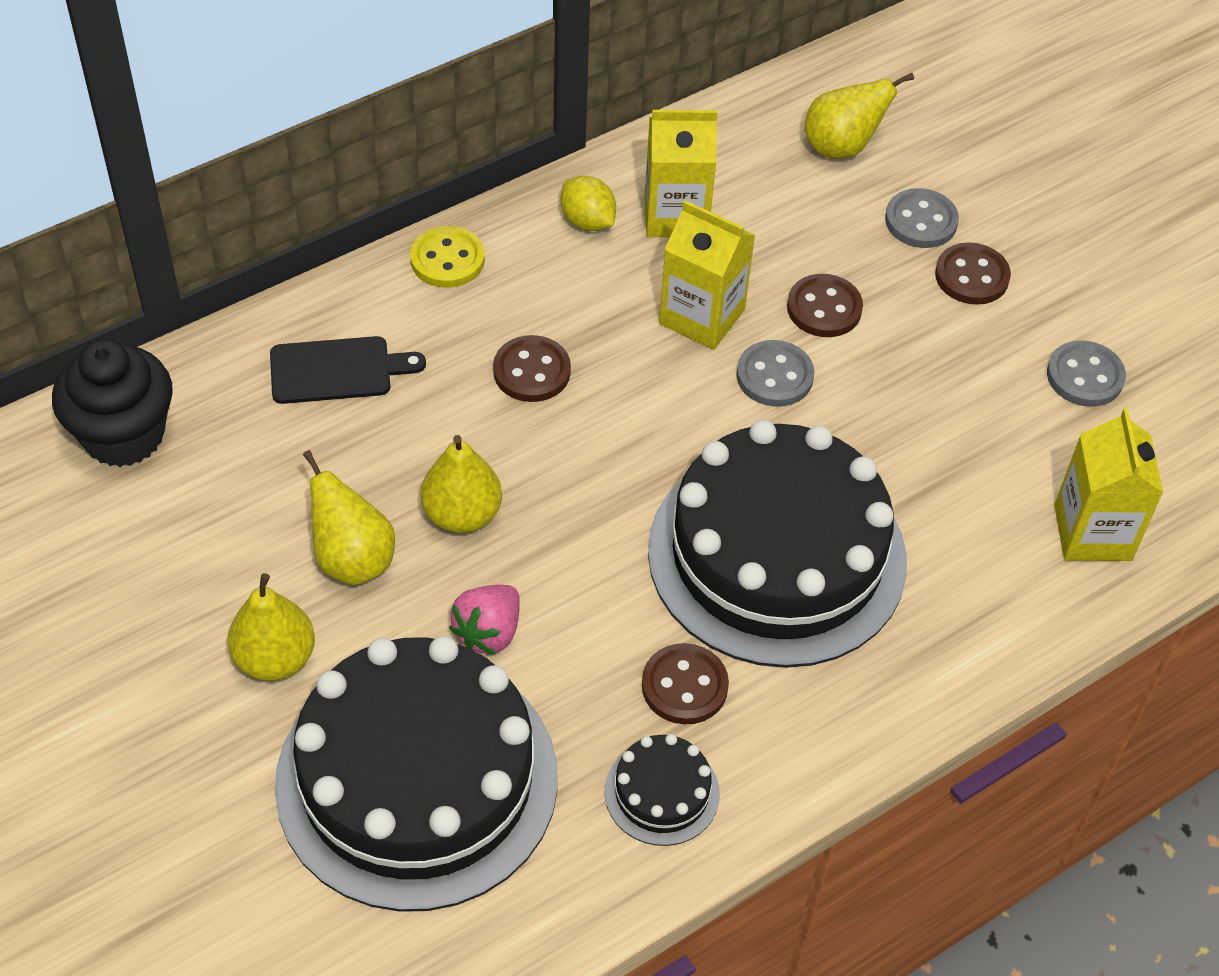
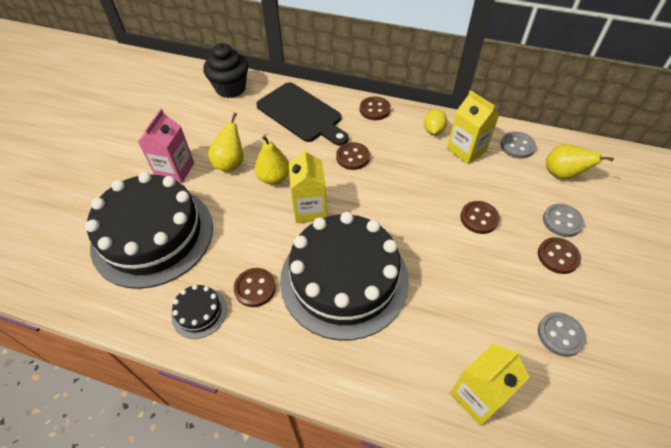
camera: 55 degrees right, 0 degrees up
yellow pear [227,573,315,681] -> pink carton [138,109,194,183]
black cutting board [270,336,426,404] -> black cutting board [256,82,349,146], size x1.71
yellow button [410,226,485,288] -> brown button [360,97,391,120]
pink strawberry [449,585,520,655] -> none
yellow carton [659,200,755,350] -> yellow carton moved to [289,148,327,223]
grey button [736,340,815,407] -> grey button moved to [501,132,536,159]

